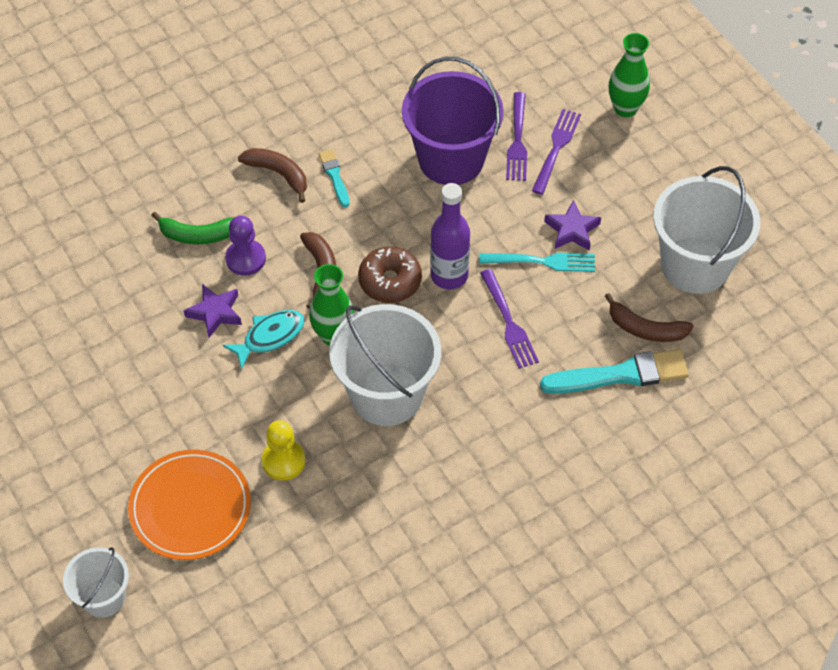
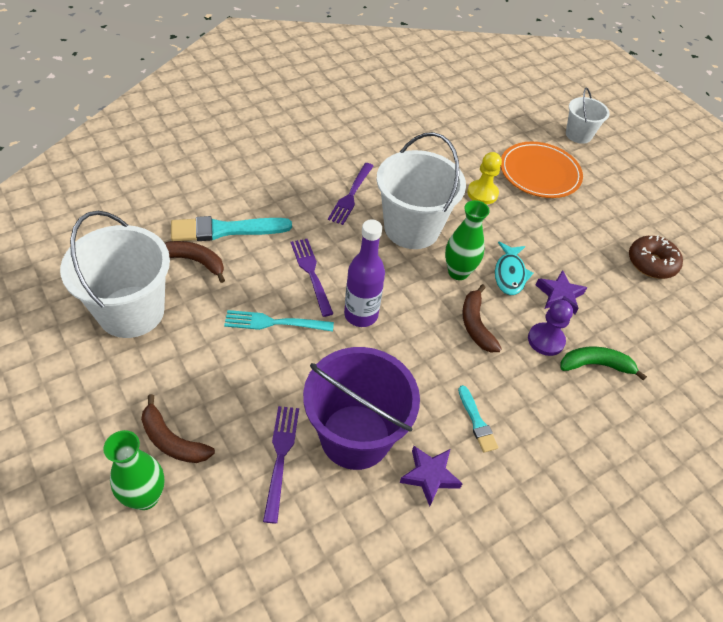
camera: 175 degrees right, 5 degrees down
turquoise fish [223,310,305,370] -> turquoise fish turned 45 degrees counterclockwise [495,241,533,295]
brown banana [238,148,307,203] -> brown banana moved to [141,394,215,463]
brown donut [358,247,422,303] -> brown donut moved to [629,235,683,279]
purple fork [532,109,581,195] -> purple fork moved to [328,163,373,225]
purple star [544,200,601,251] -> purple star moved to [400,446,463,506]

